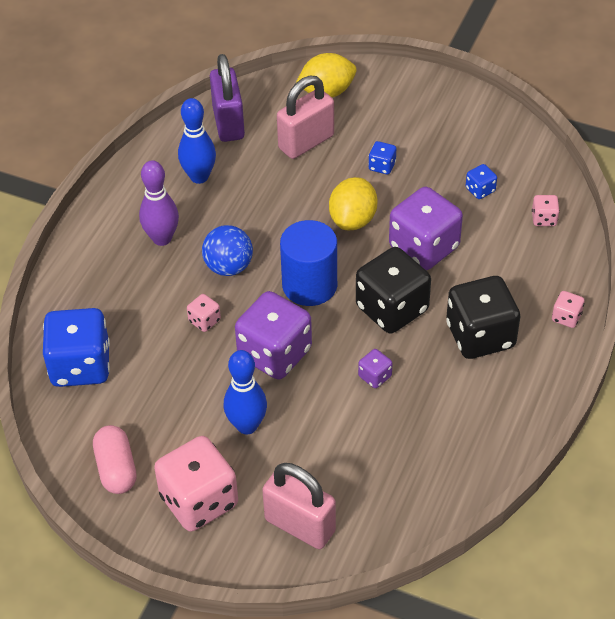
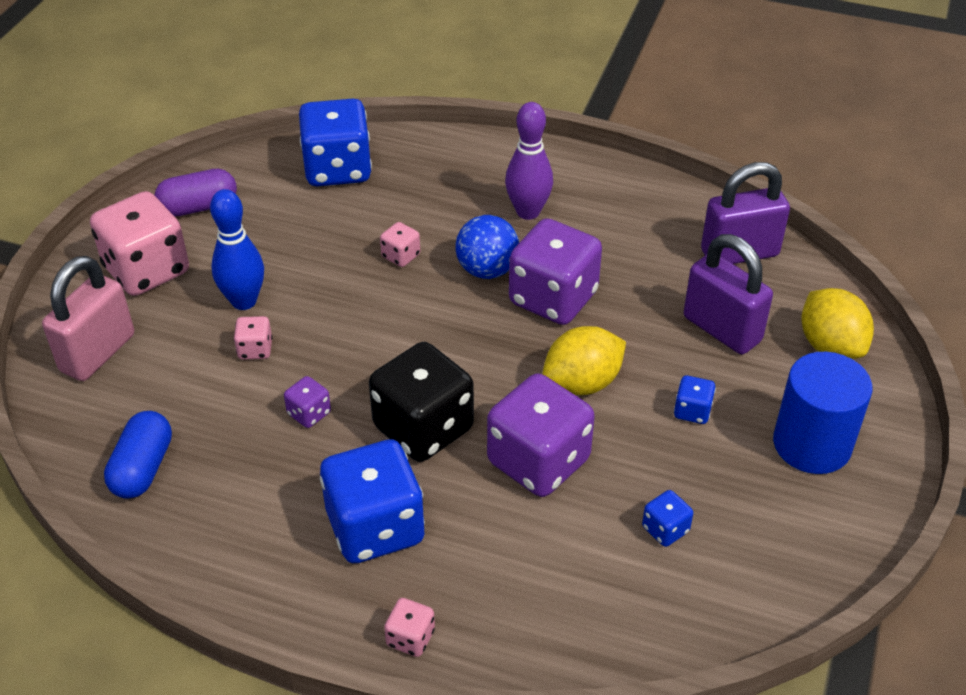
camera: 85 degrees right, 5 degrees down
pink capsule [93,425,137,494] -> purple capsule [155,169,237,216]
blue bowling pin [178,98,216,184] -> none
purple dice [235,291,312,379] -> purple dice moved to [509,218,602,325]
pink padlock [277,76,334,159] -> purple padlock [684,234,773,354]
blue cylinder [280,220,337,306] -> blue cylinder moved to [773,352,873,474]
yellow lemon [329,177,377,230] -> yellow lemon turned 45 degrees counterclockwise [542,326,626,395]
black dice [446,276,520,359] -> blue dice [320,439,425,563]
pink dice [532,195,560,226] -> pink dice moved to [234,316,272,359]
none -> blue capsule [104,411,172,499]

